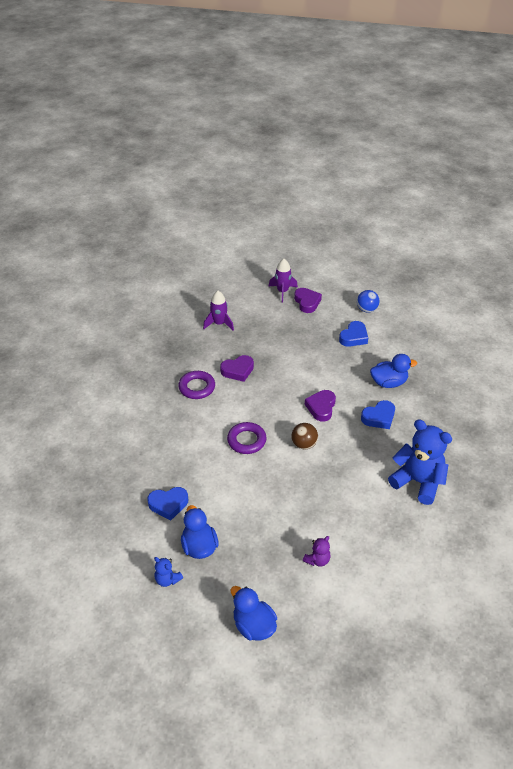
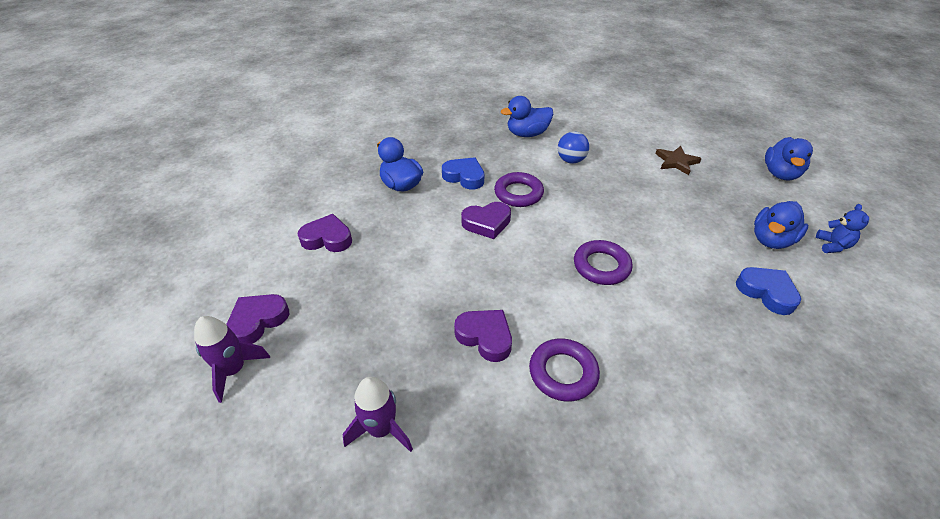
camera: 120 degrees left, 0 degrees up
brown ball [291,423,318,449] -> none
purple teddy bear [303,536,331,567] -> brown star [655,146,702,175]
blue heart [339,321,368,347] -> purple heart [298,214,352,252]
blue ball [357,290,379,313] -> blue ball moved to [558,131,589,164]
blue teddy bear [388,420,452,505] -> blue duck [501,96,553,137]
none -> purple ring [494,172,544,207]

